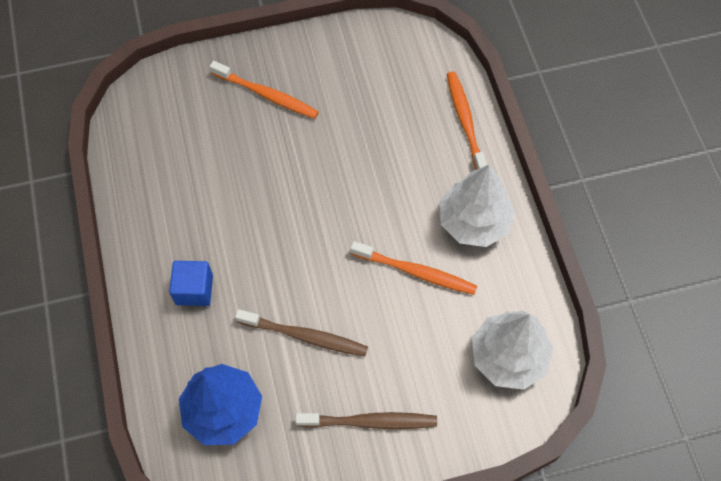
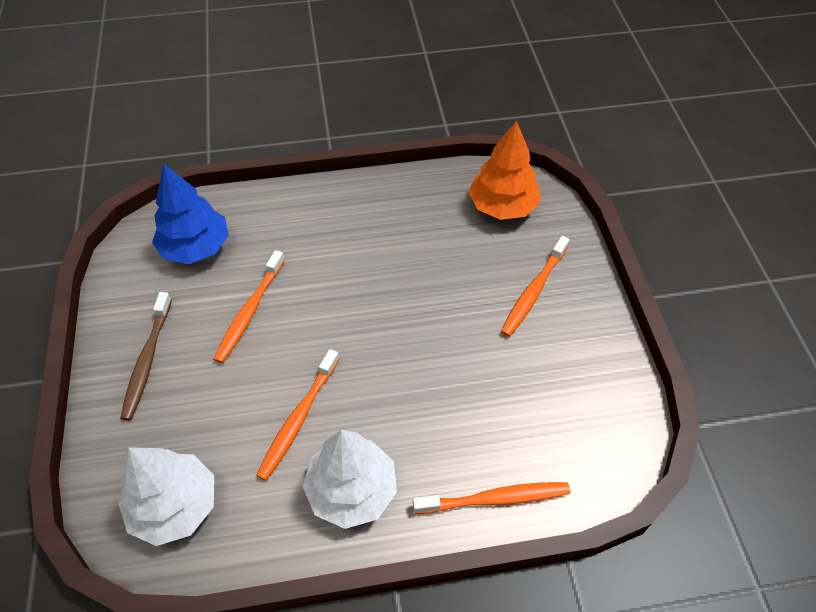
camera: 95 degrees right, 10 degrees down
blue cube [169,261,213,306] -> none
brown toothbrush [235,309,368,356] -> orange toothbrush [213,250,285,363]
none -> orange tree [468,121,540,220]

